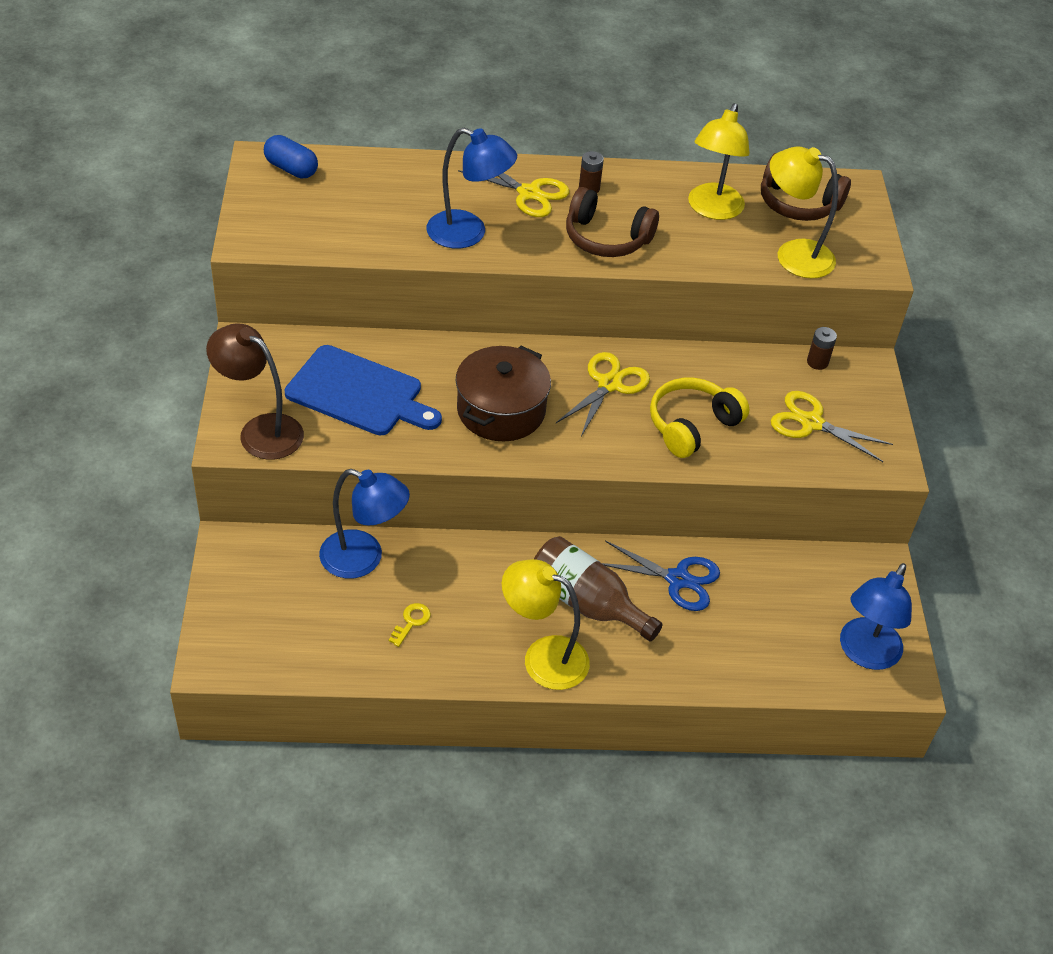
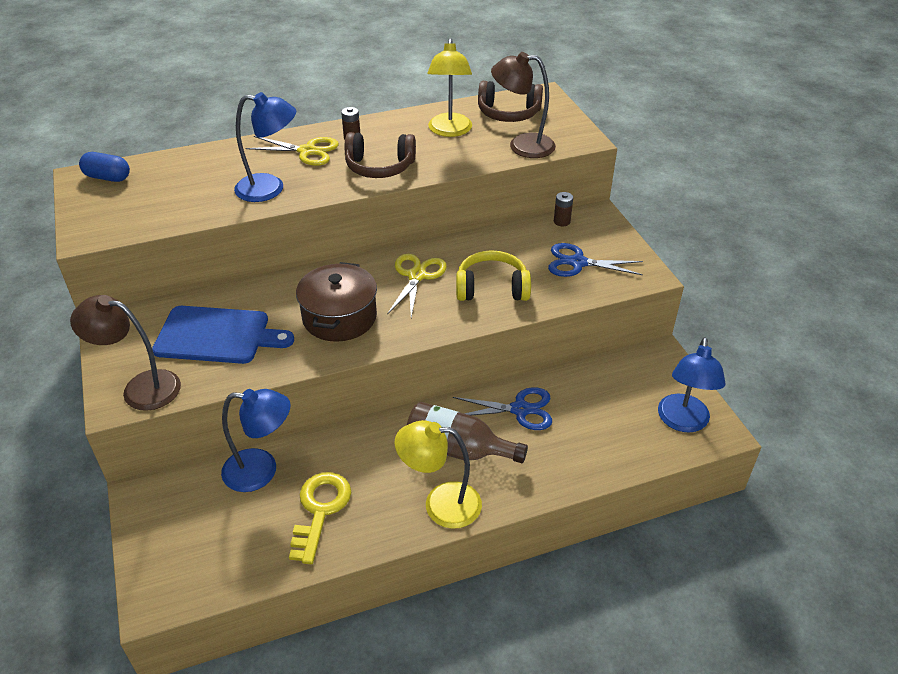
camera: 15 degrees left, 5 degrees down
yellow key [389,603,431,647] -> yellow key [289,472,351,564], size x2.15
yellow headphones [650,378,750,458] -> yellow headphones turned 60 degrees clockwise [456,250,531,301]
yellow lamp [770,146,838,278] -> brown lamp [491,52,556,158]
yellow scissors [771,391,893,462] -> blue scissors [548,243,643,277]

